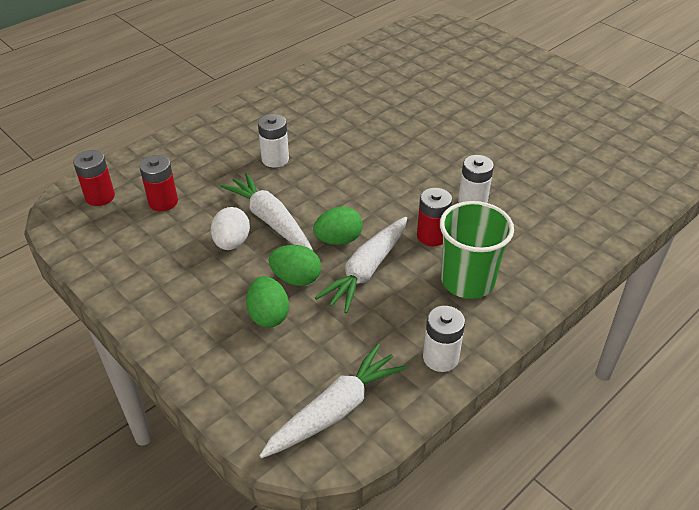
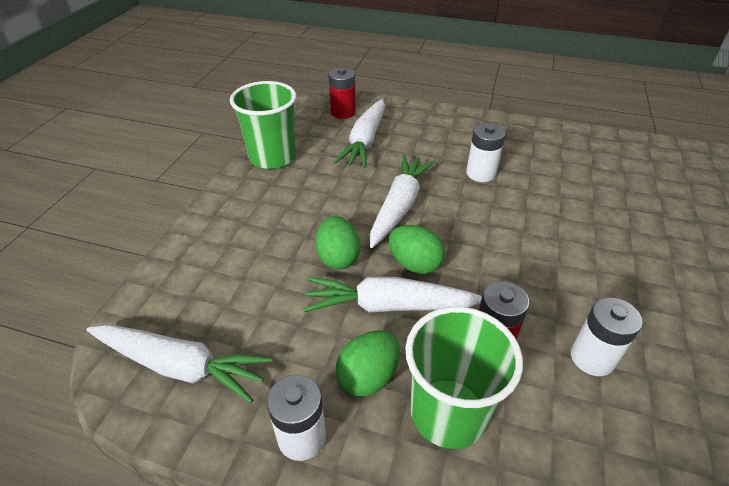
camera: 60 degrees right, 0 degrees up
red battery [139,155,178,211] -> white carrot [334,99,385,168]
white egg [211,207,250,250] -> none
green egg [246,276,289,328] -> green egg moved to [335,330,400,396]
none -> green cup [230,81,297,169]

